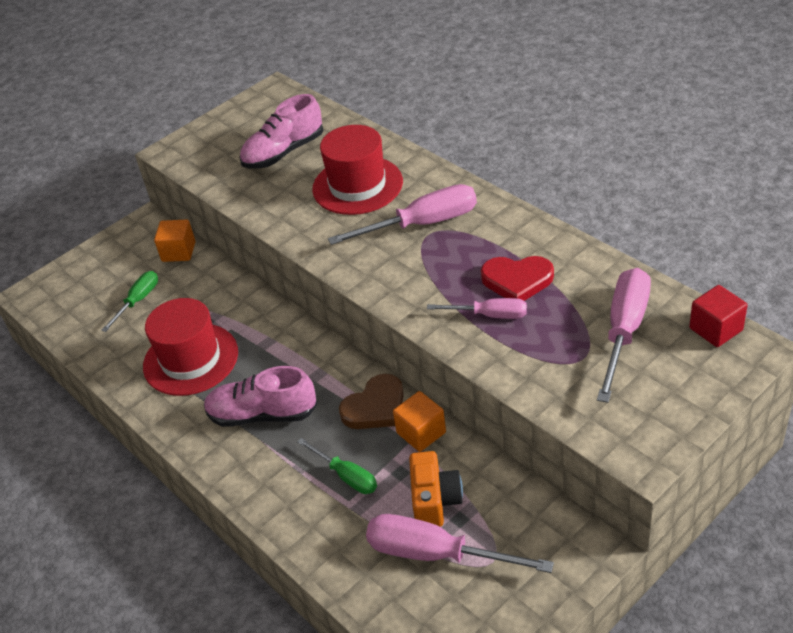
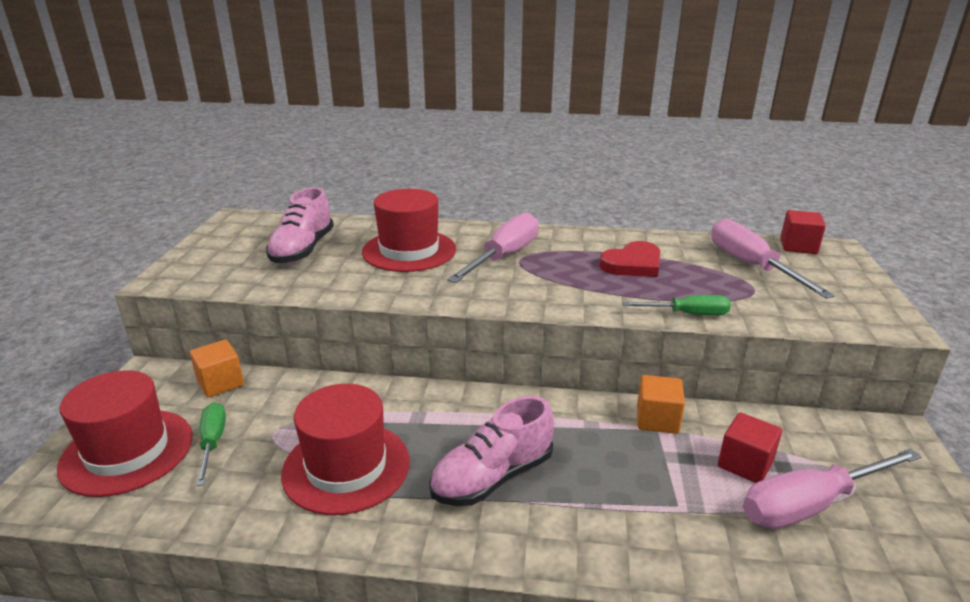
camera: 45 degrees left, 15 degrees down
green screwdriver [297,438,377,494] -> green screwdriver moved to [622,295,731,315]
brown heart [339,374,404,429] -> none
orange camera [409,451,463,527] -> red cube [718,412,782,483]
pink screwdriver [427,298,527,319] -> none
none -> red hat [57,370,193,497]

